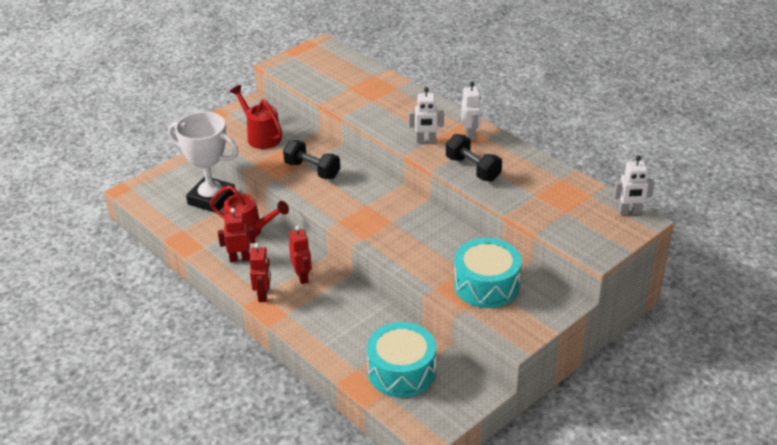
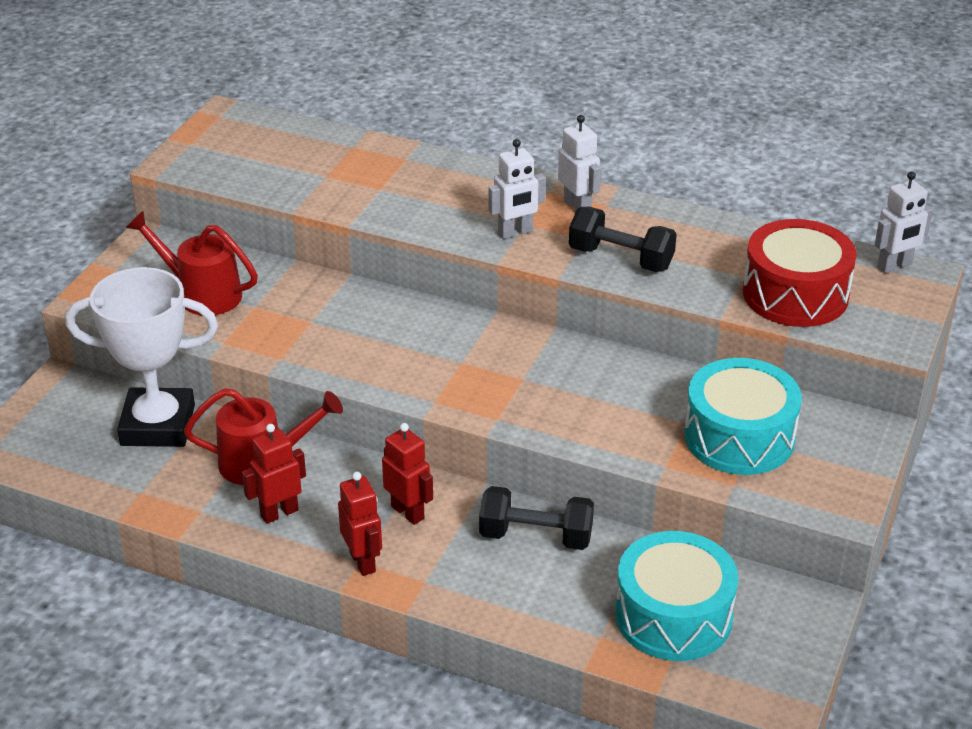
camera: 25 degrees left, 0 degrees up
black dumbbell [283,140,340,179] -> black dumbbell moved to [479,486,594,550]
none -> red drum [743,219,857,327]

